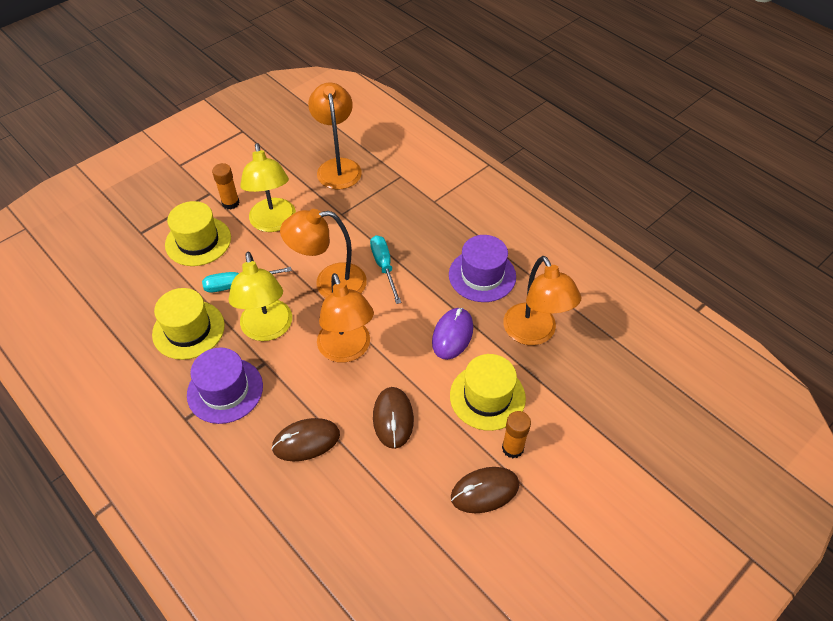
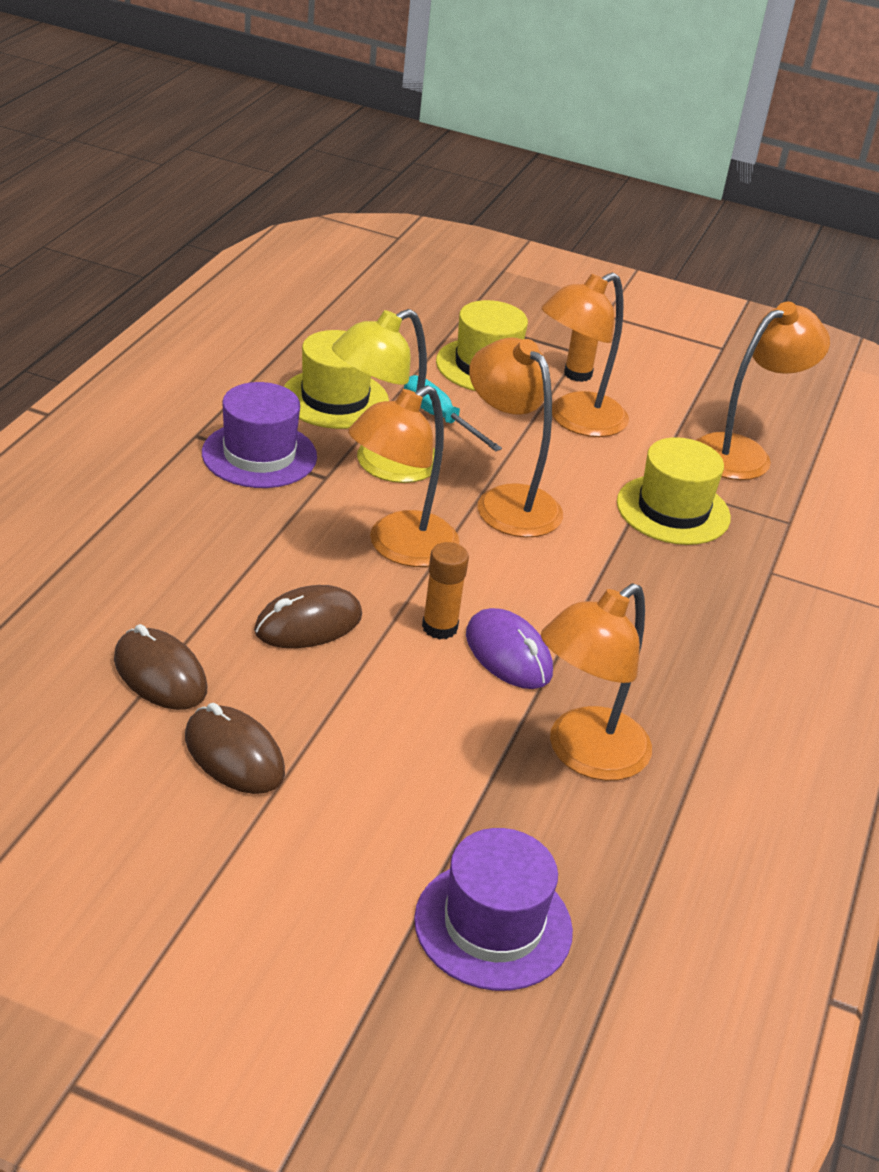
camera: 60 degrees right, 15 degrees down
yellow lamp [240,143,296,232] -> orange lamp [541,273,629,437]
brown mouse [272,418,340,461] -> brown mouse moved to [114,624,207,710]
turquoise screwdriver [370,235,401,304] -> none
purple mouse [432,308,473,360] -> purple mouse turned 60 degrees clockwise [466,608,553,689]
purple hat [449,235,516,302] -> purple hat moved to [414,828,573,991]
yellow hat [450,354,526,431] -> yellow hat moved to [617,437,731,545]
orange glue stick [502,411,531,458] -> orange glue stick moved to [422,542,469,639]

